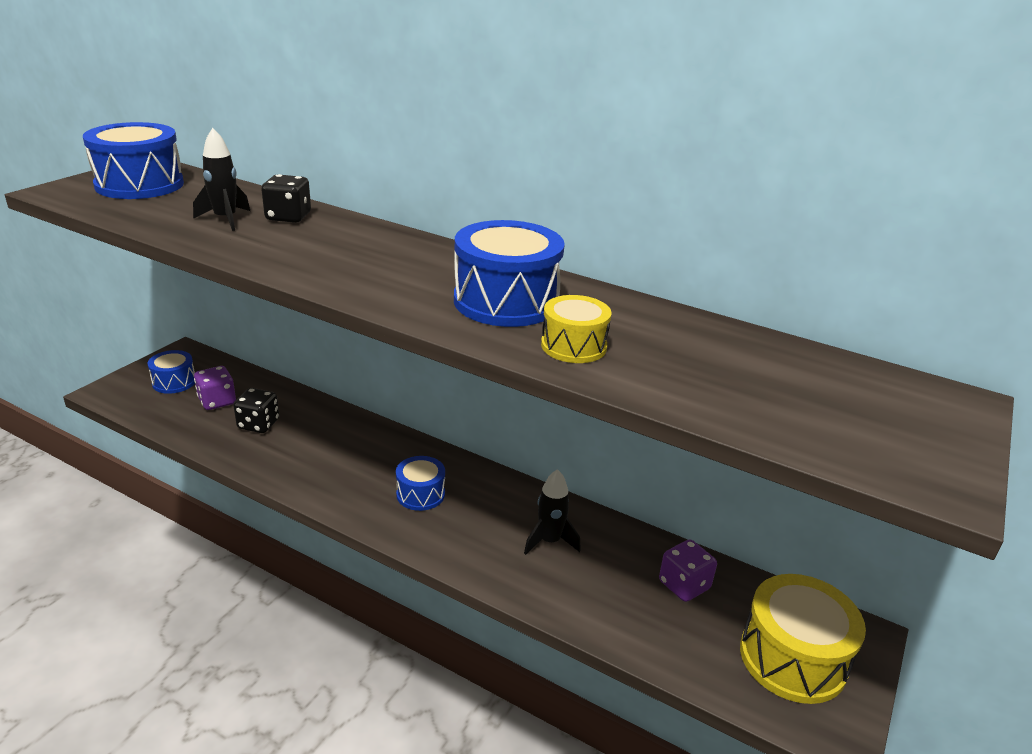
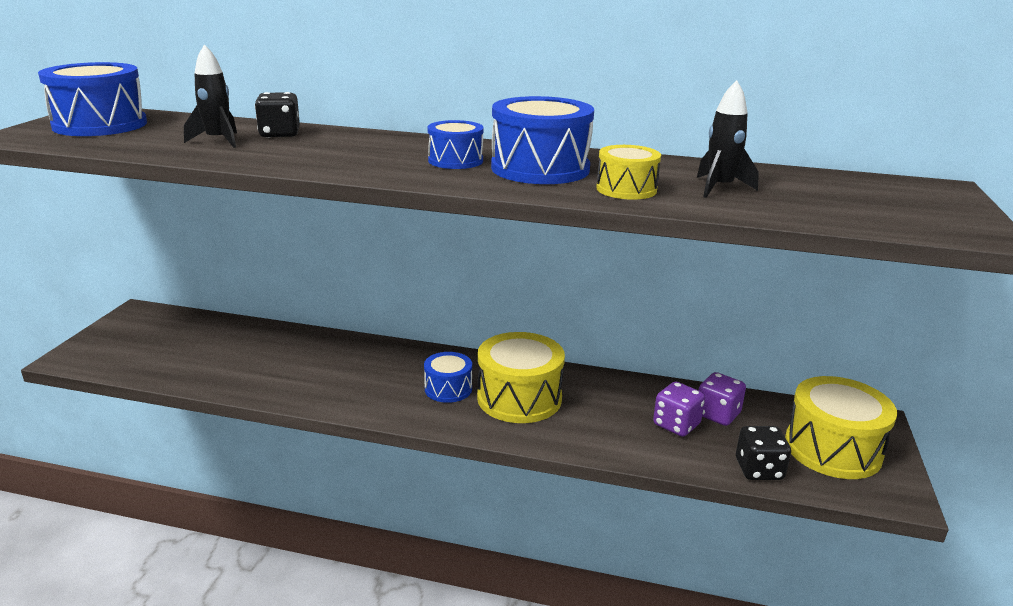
camera: 15 degrees left, 5 degrees down
blue drum [148,350,195,394] -> blue drum moved to [428,120,484,169]
purple dice [194,366,236,410] -> purple dice moved to [653,382,705,437]
black dice [233,388,279,433] -> black dice moved to [736,426,791,480]
black rocket [524,469,581,555] -> black rocket moved to [697,80,759,198]
none -> yellow drum [477,332,565,423]

